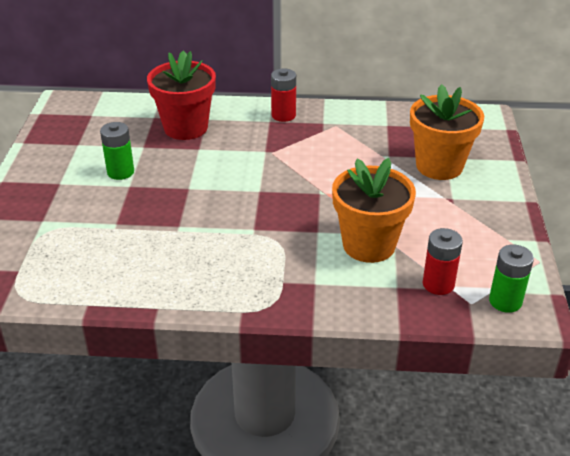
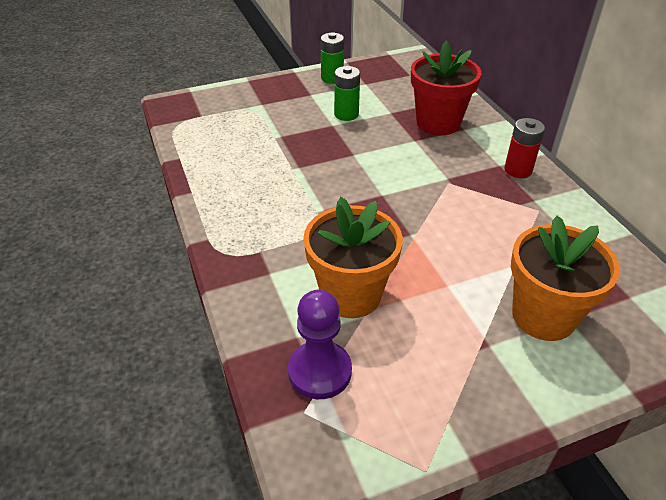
camera: 65 degrees right, 5 degrees up
red battery [423,228,463,295] -> purple pawn [288,290,352,399]
green battery [489,245,534,313] -> green battery moved to [321,32,344,84]

